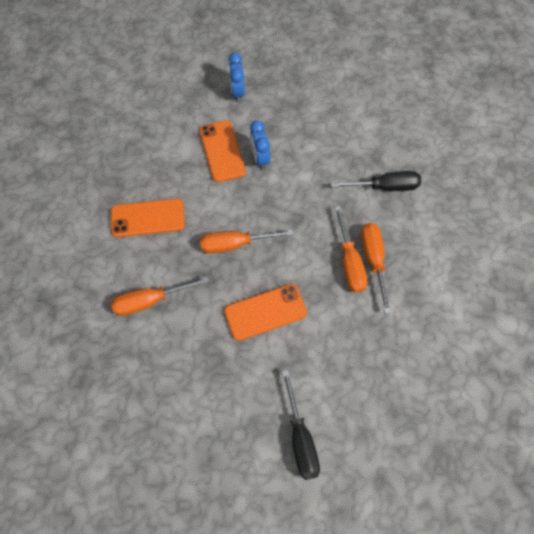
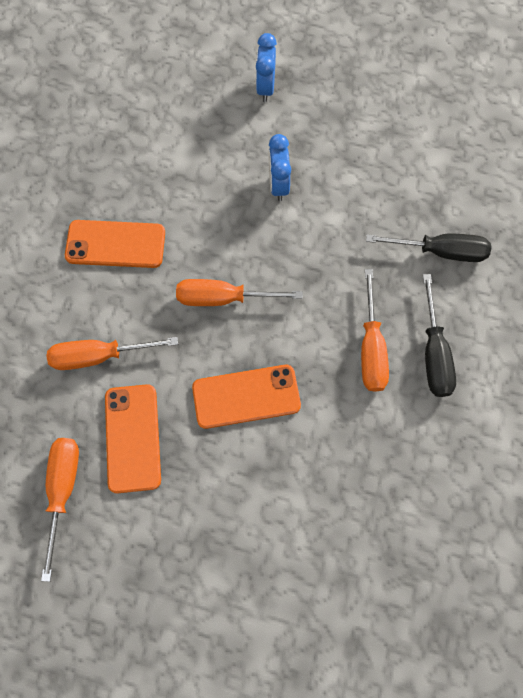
camera: 10 degrees right, 5 degrees up
orange phone [199,120,246,182] -> orange phone moved to [105,384,161,493]
black screwdriver [282,370,320,480] -> black screwdriver moved to [423,274,456,397]
orange screwdriver [361,223,391,313] -> orange screwdriver moved to [41,438,79,582]

